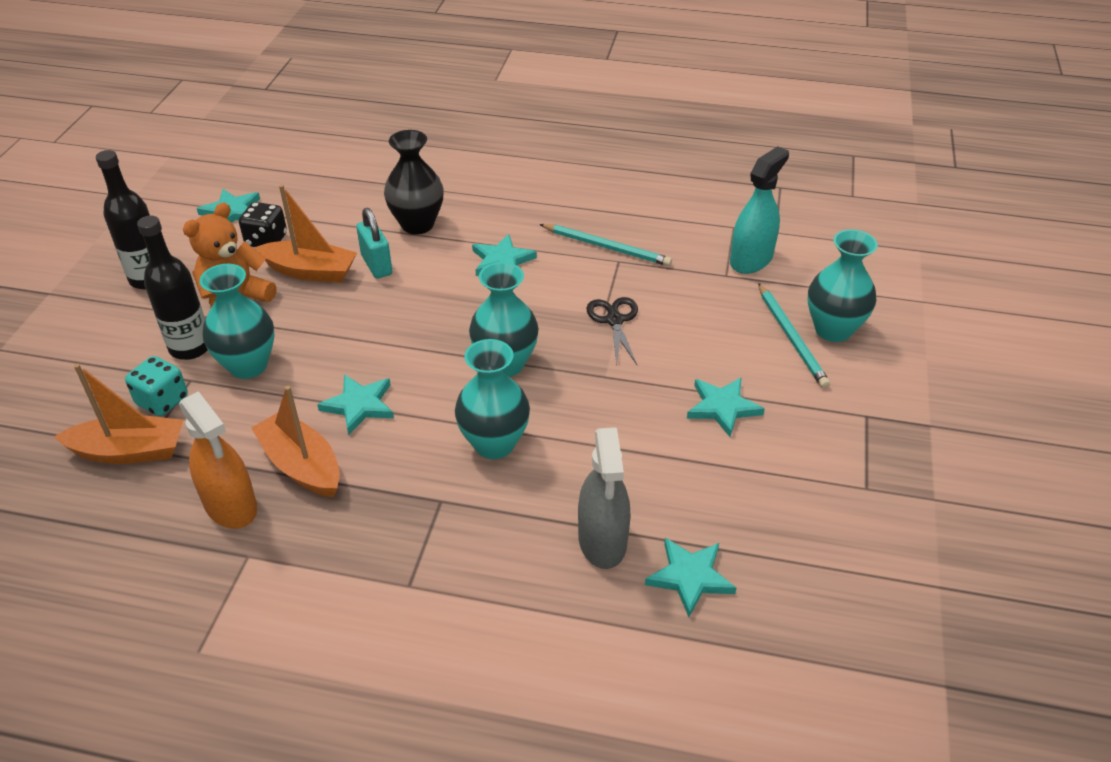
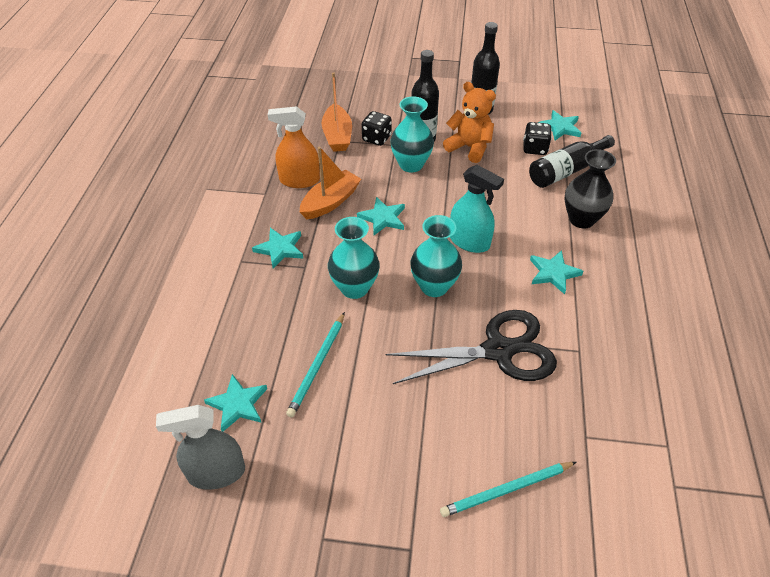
camera: 85 degrees right, 5 degrees up
turquoise dice [125,356,188,416] -> black dice [362,111,392,146]
orange spray bottle [179,391,257,529] -> orange spray bottle turned 45 degrees clockwise [268,106,320,188]
orange boat [255,185,357,282] -> none
turquoise padlock [356,208,392,279] -> none
turquoise pencil [539,224,672,266] -> turquoise pencil moved to [286,312,345,417]
grey spray bottle [578,427,631,569] -> grey spray bottle moved to [156,405,245,490]
black scissors [586,297,638,366] -> black scissors [385,310,557,384], size x1.97
turquoise star [687,377,765,437] -> turquoise star moved to [252,228,303,269]
turquoise spray bottle [730,146,789,274] -> turquoise spray bottle moved to [450,165,504,253]
turquoise vase [807,229,878,342] -> none
none -> black bottle [529,135,615,188]

